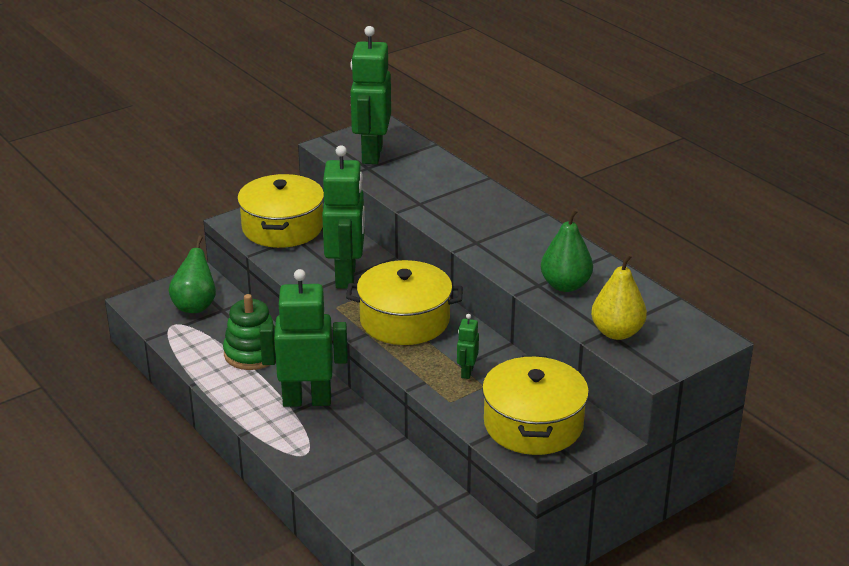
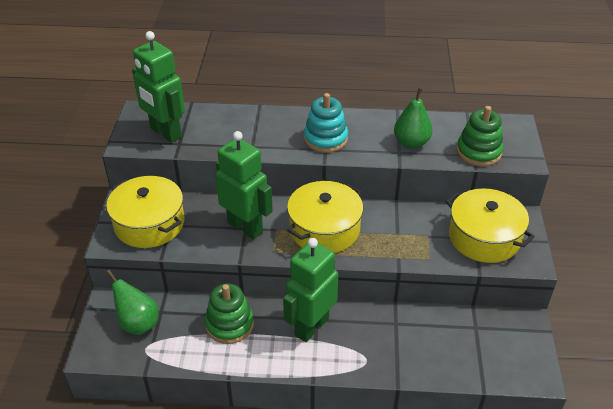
camera: 50 degrees left, 10 degrees up
green robot [457,314,479,379] -> none
yellow pear [591,253,647,340] -> green stacking toy [456,106,504,166]
none -> turquoise stacking toy [304,93,348,153]

